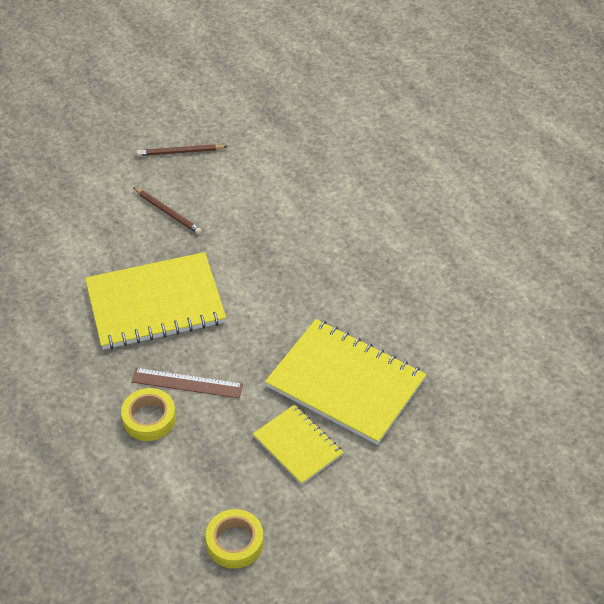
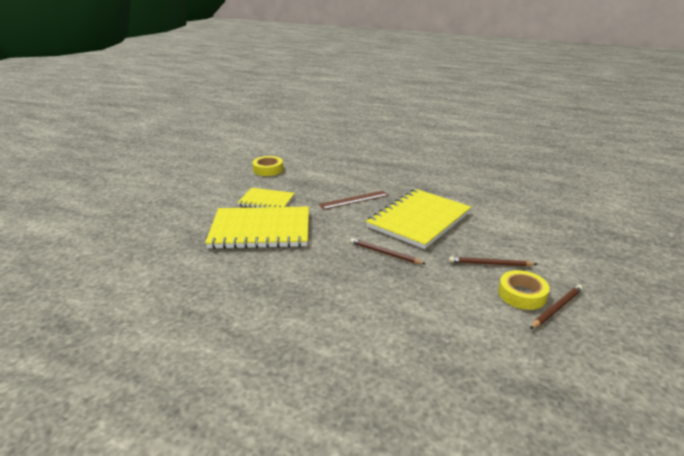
camera: 145 degrees right, 20 degrees down
yellow tape [121,388,176,441] -> yellow tape moved to [498,270,549,310]
none -> brown pencil [350,238,426,264]

